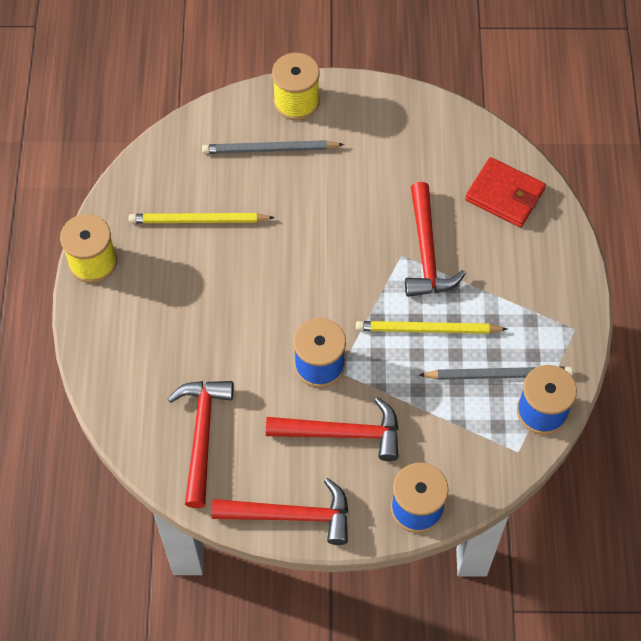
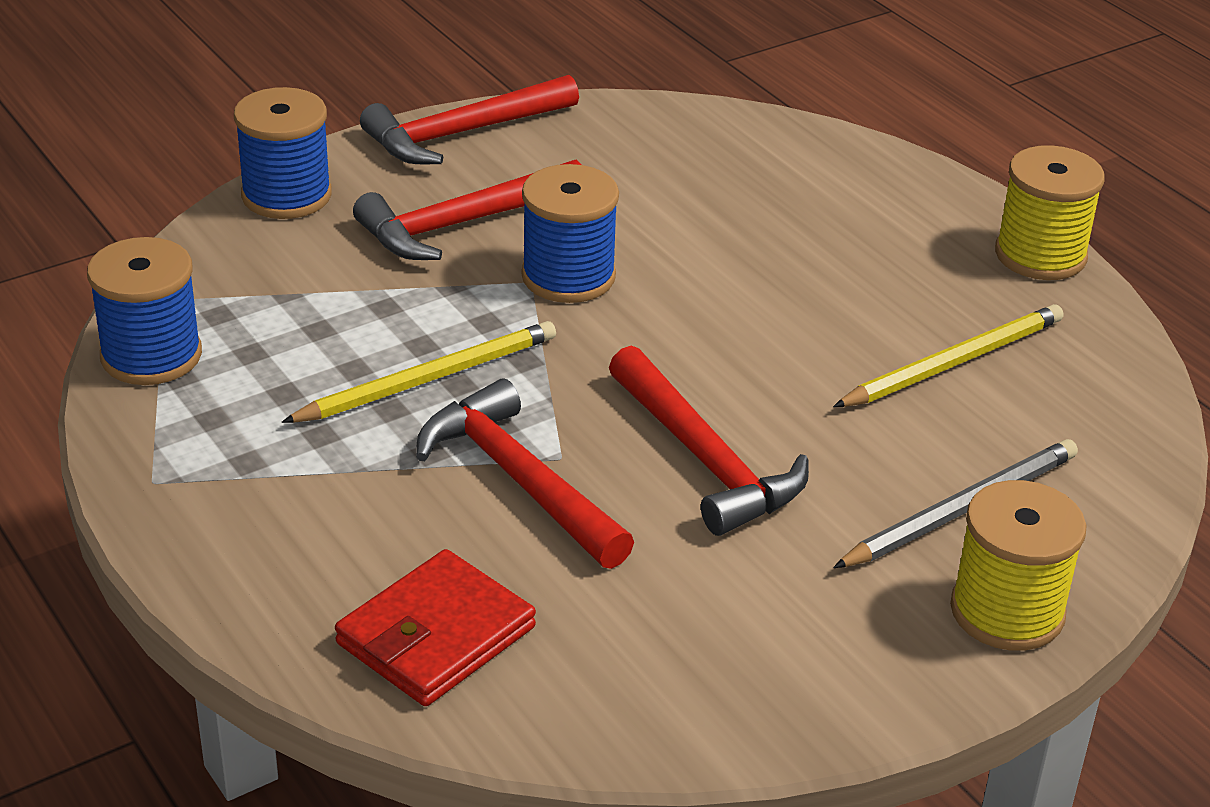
camera: 145 degrees right, 25 degrees down
red hammer [168,381,234,508] -> red hammer moved to [609,346,809,536]
grey pencil [419,367,573,380] -> none
red wallet [465,157,546,227] -> red wallet turned 45 degrees counterclockwise [335,549,536,706]

